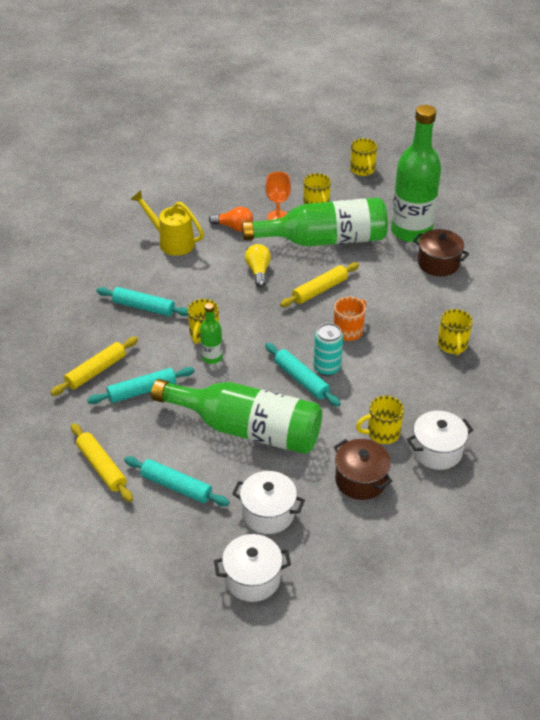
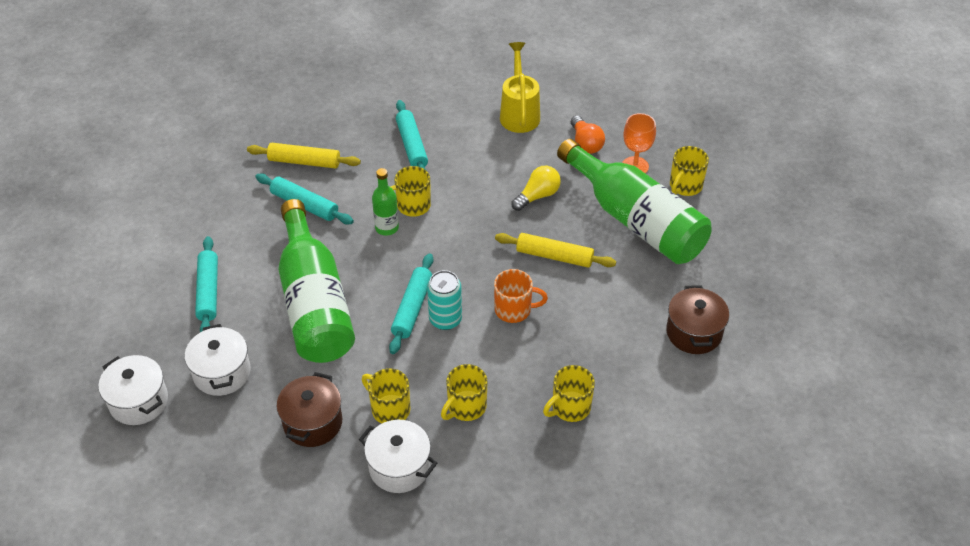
camera: 55 degrees right, 5 degrees up
yellow rolling pin [71,423,133,502] -> none
yellow mug [350,138,377,176] -> yellow mug moved to [441,364,487,421]
green bottle [391,105,441,242] -> none

